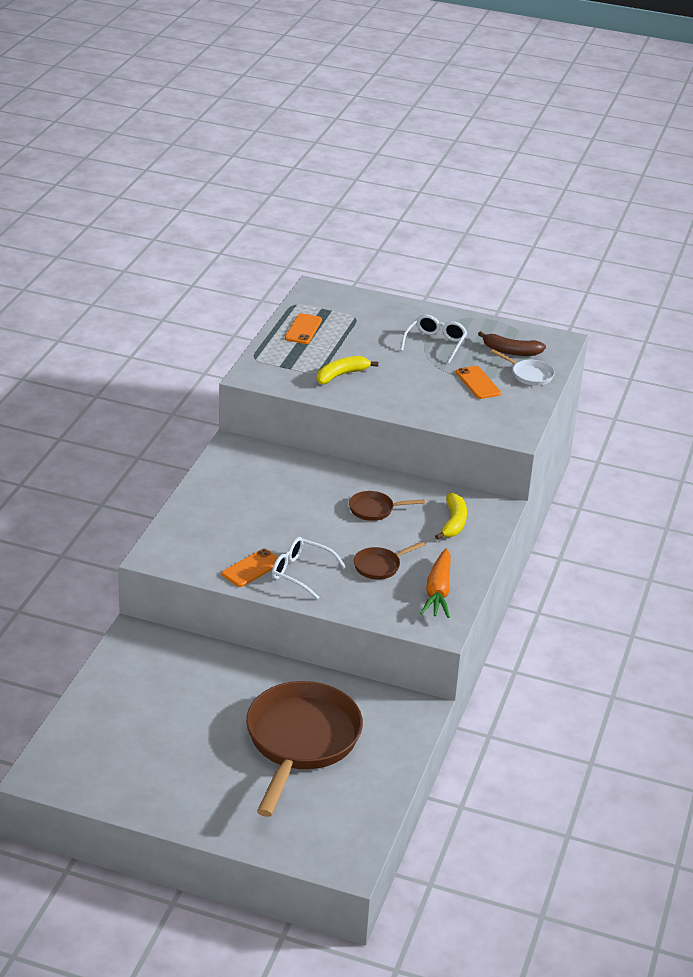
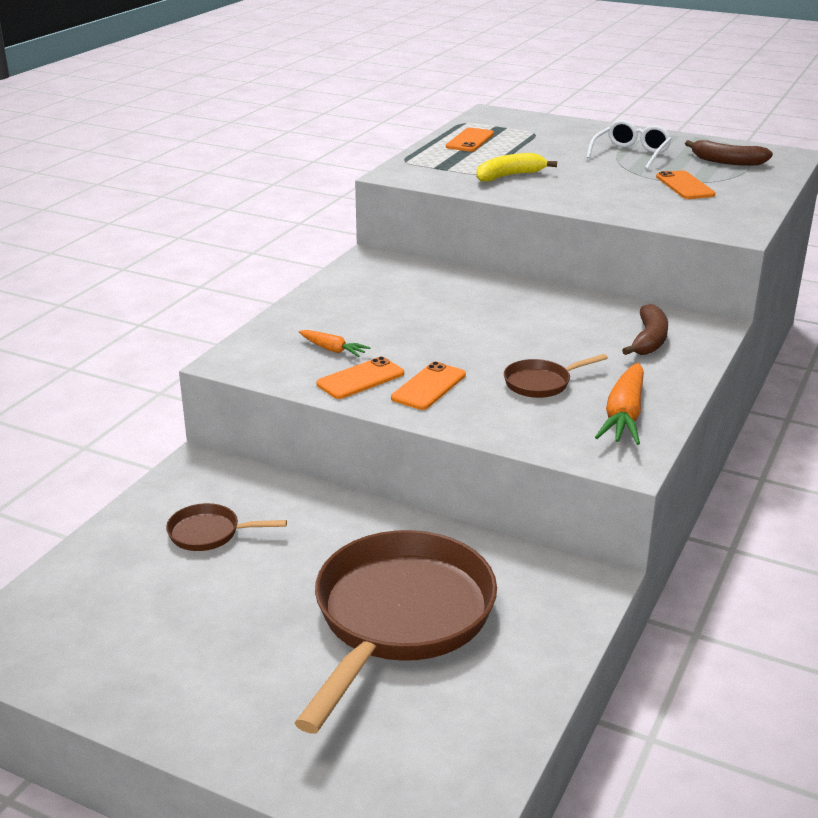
camera: 10 degrees right, 5 degrees down
white glasses [272,537,346,600] -> orange phone [391,362,466,410]
brown pan [349,491,425,521] -> brown pan moved to [166,503,287,551]
yellow banana [435,493,467,540] -> brown banana [622,304,668,355]
white pan [491,349,555,386] -> none
none -> orange carrot [299,330,371,357]

